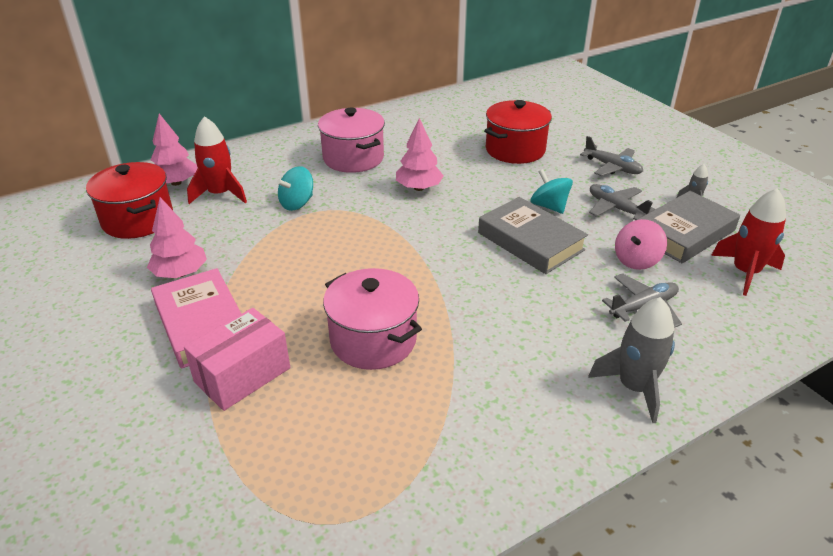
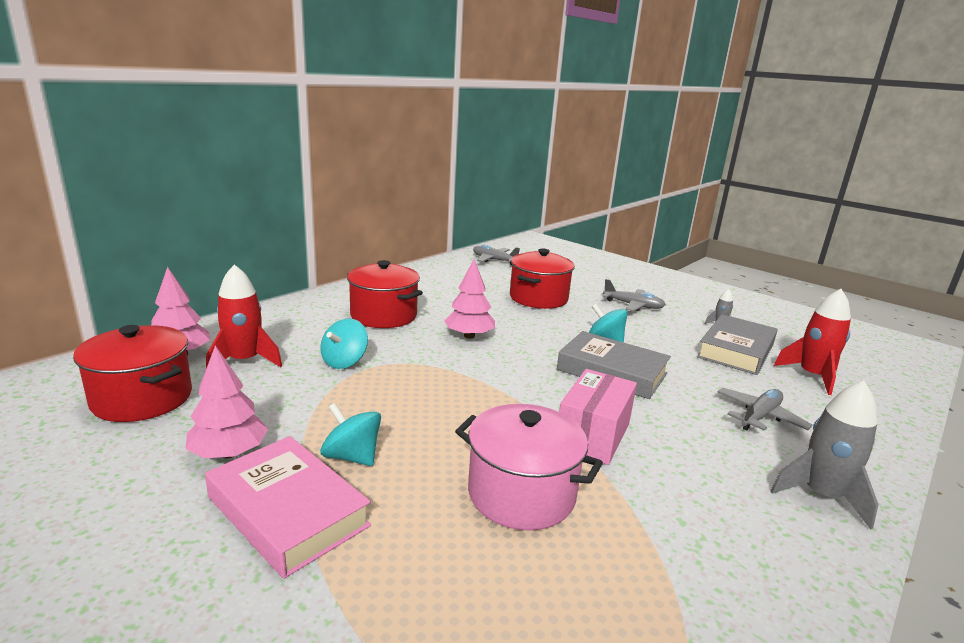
camera: 20 degrees left, 15 degrees down
pink box [184,308,290,411] -> pink box moved to [559,369,637,465]
pink pot [318,108,385,173] -> red pot [347,260,423,328]
grey plane [589,184,655,220] -> grey plane moved to [473,245,520,265]
pink spinning top [615,219,667,270] -> none
none -> turquoise spinning top [320,403,381,466]

